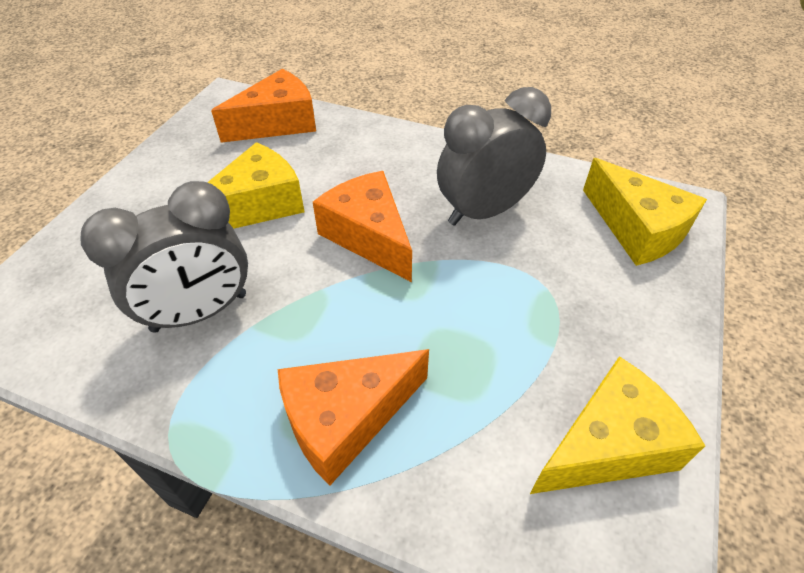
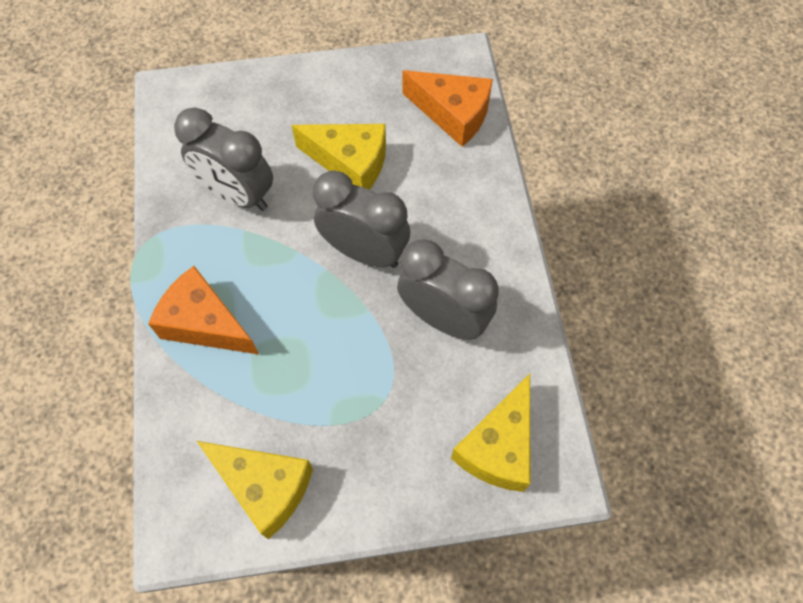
camera: 60 degrees right, 15 degrees up
orange cheese [313,171,412,282] -> grey clock [313,170,410,268]

